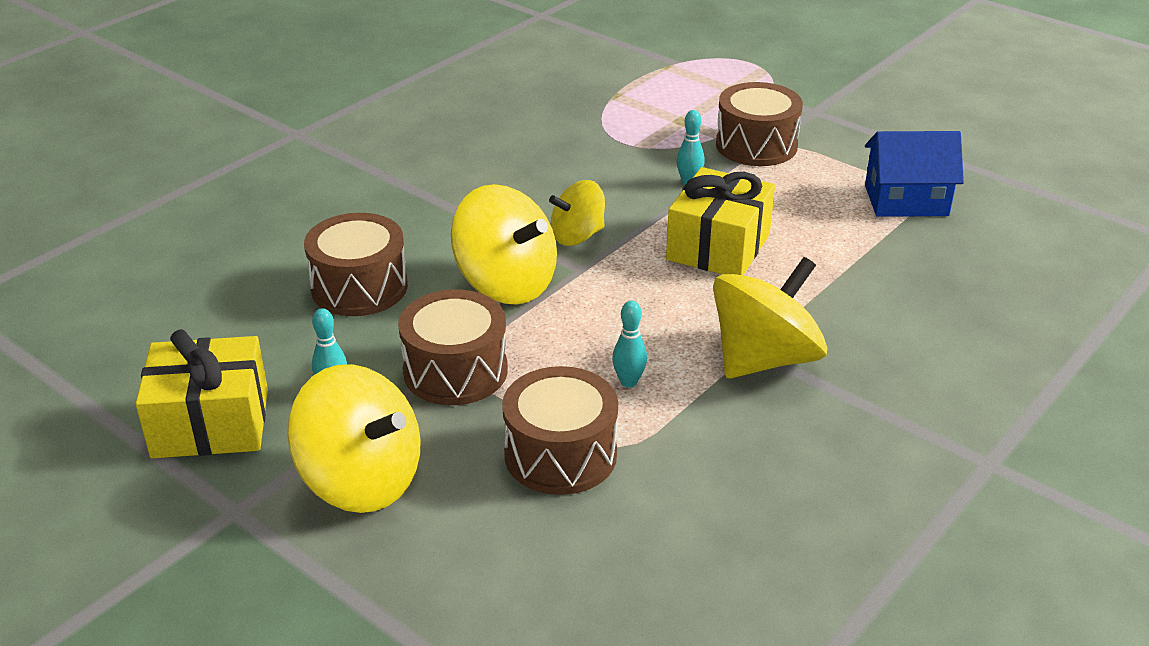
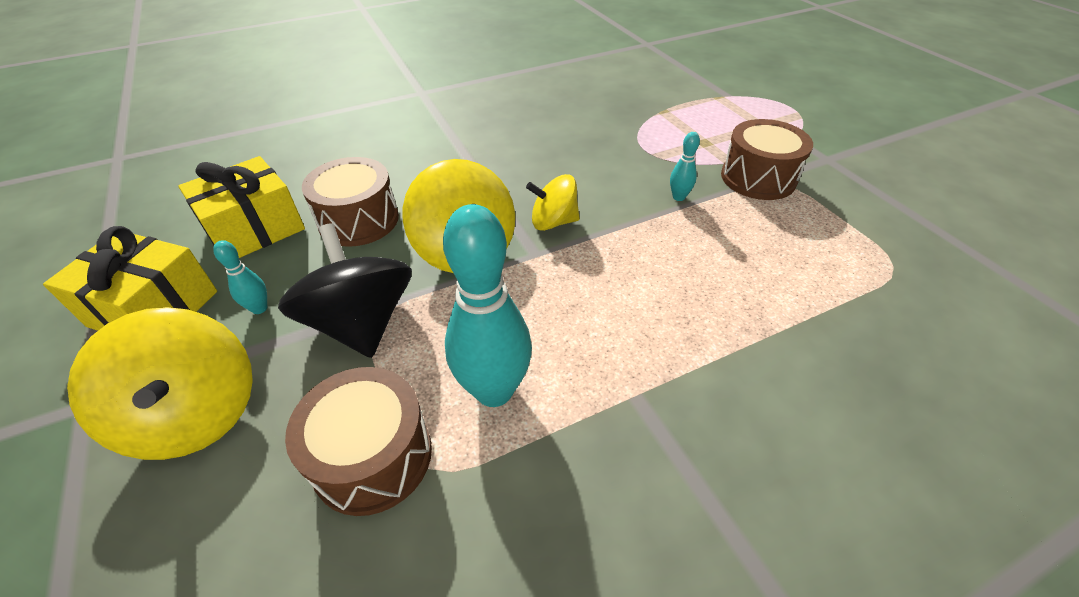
camera: 25 degrees right, 10 degrees up
brown drum [398,290,508,405] -> black spinning top [278,223,412,358]
turquoise bowling pin [612,301,647,388] -> turquoise bowling pin [443,204,532,407], size x2.24
yellow gift [666,167,775,275] -> yellow gift moved to [178,156,305,258]
yellow spinning top [713,257,827,378] -> none
blue house [865,131,964,217] -> none

